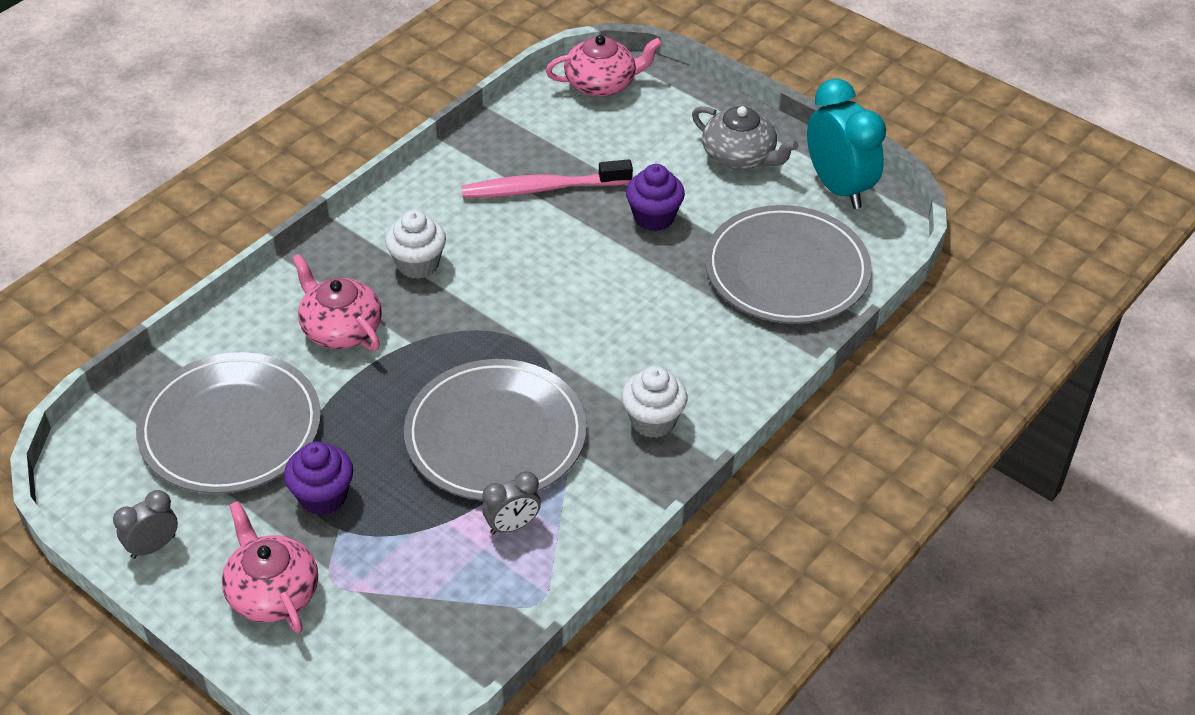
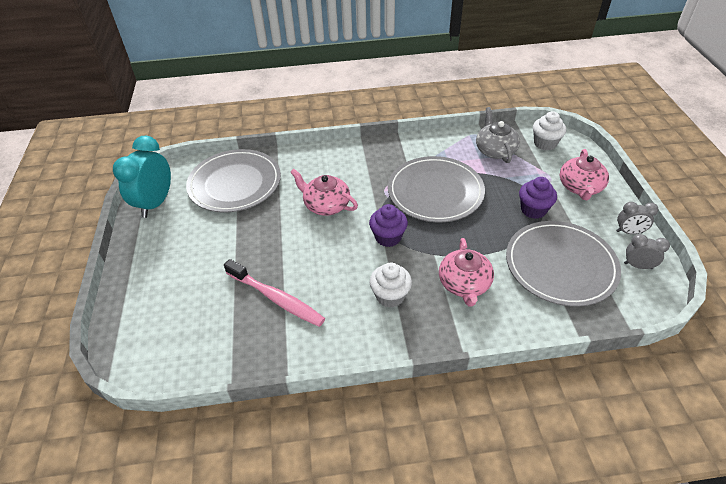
camera: 135 degrees left, 0 degrees up
grey clock [482,471,541,535] -> grey clock moved to [624,234,670,269]
pink teapot [546,35,662,97] -> pink teapot moved to [290,169,358,216]
white cupcake [621,366,687,438] -> white cupcake moved to [533,111,566,150]
purple cupcake [626,164,685,231] -> purple cupcake moved to [369,204,408,247]
grey teapot [692,106,798,170] -> grey teapot moved to [476,107,520,163]

